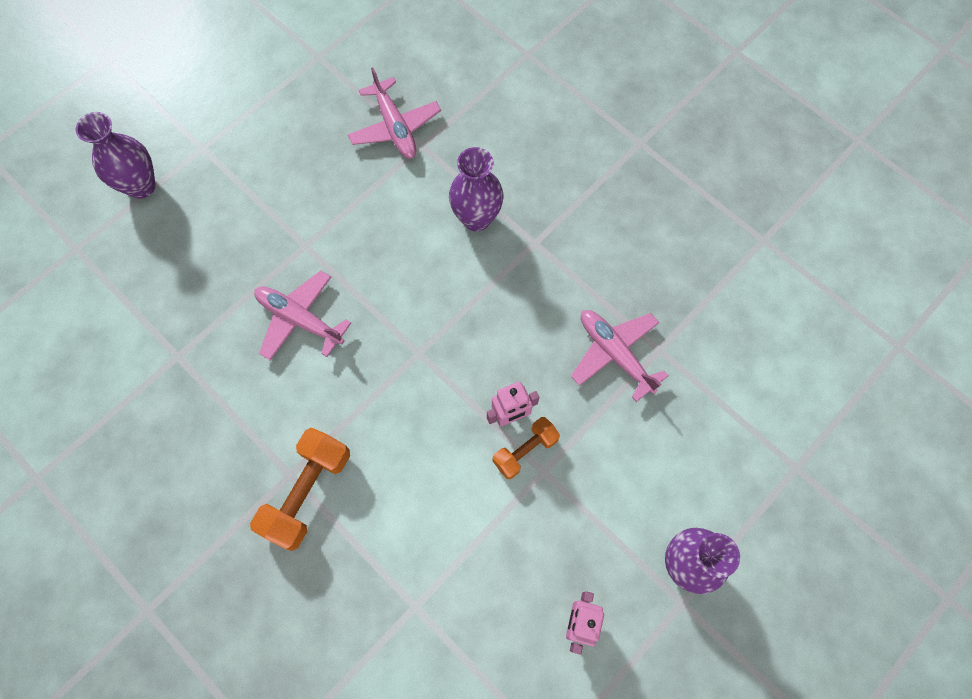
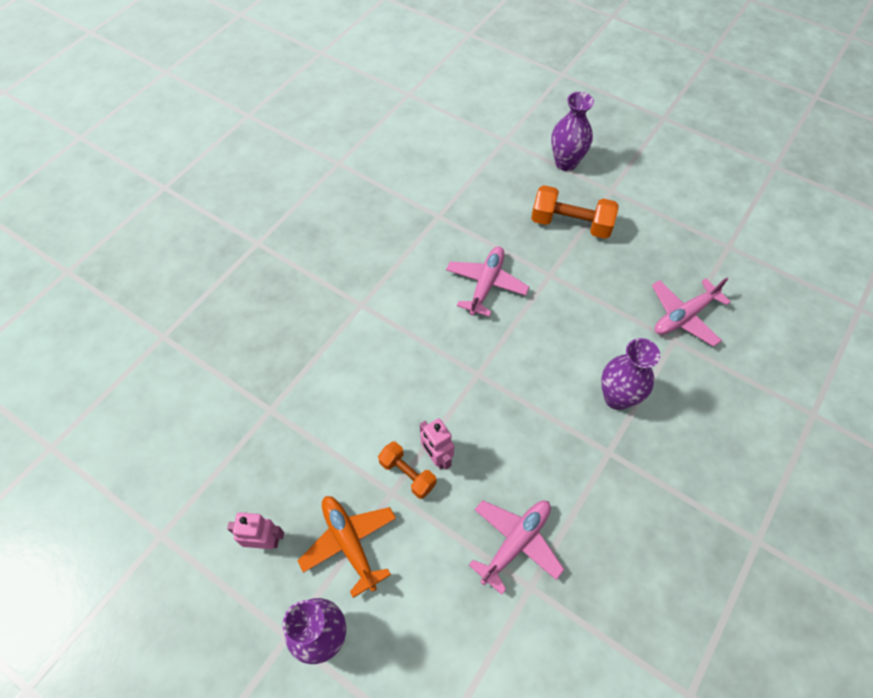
camera: 80 degrees right, 10 degrees down
orange dumbbell [250,427,350,551] -> orange dumbbell moved to [531,185,619,239]
none -> orange plane [298,496,396,598]

